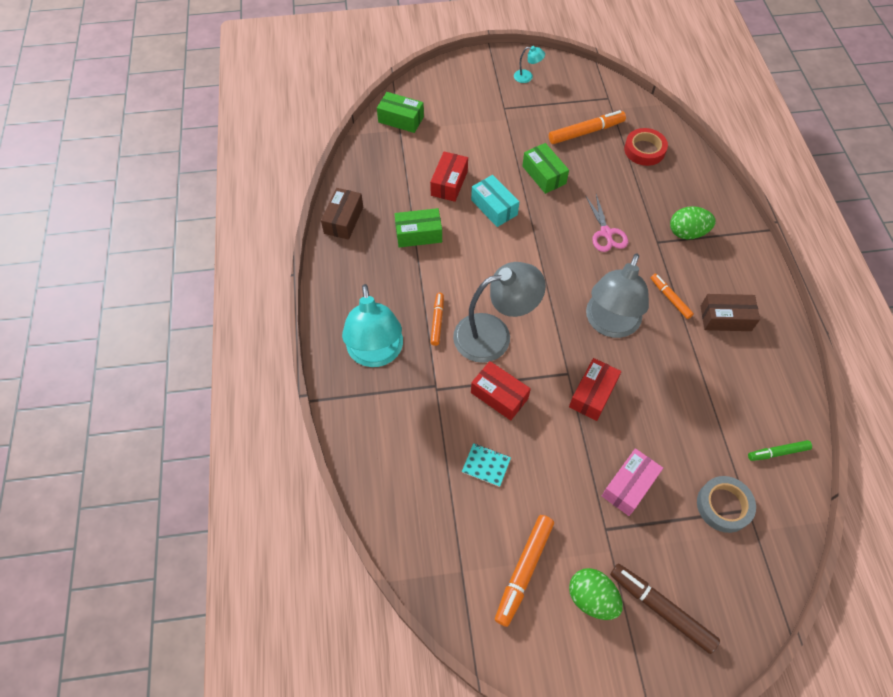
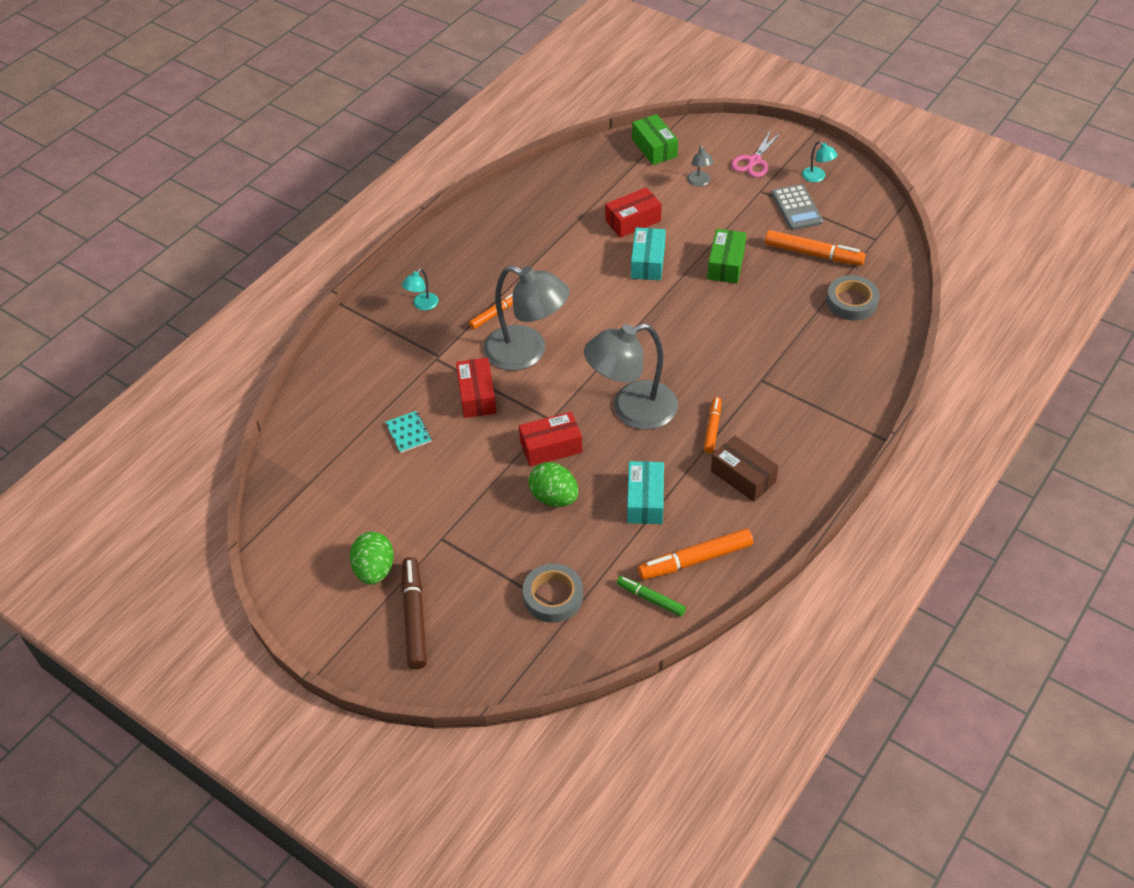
camera: 45 degrees right, 10 degrees down
brown box [321,188,363,240] -> none
turquoise lamp [342,284,403,367] -> turquoise lamp [402,269,438,311], size x0.42
green box [394,208,442,247] -> none
orange marker [495,515,554,627] -> orange marker moved to [638,528,753,580]
pink scissors [586,194,628,252] -> pink scissors moved to [731,130,781,178]
pink box [602,448,663,516] -> none
red tape [624,128,668,166] -> grey tape [826,275,880,320]
green egg [670,206,716,240] -> green egg moved to [528,462,579,507]
none -> turquoise box [627,461,664,524]
none -> grey lamp [687,145,714,186]
none -> grey calculator [771,184,823,230]

